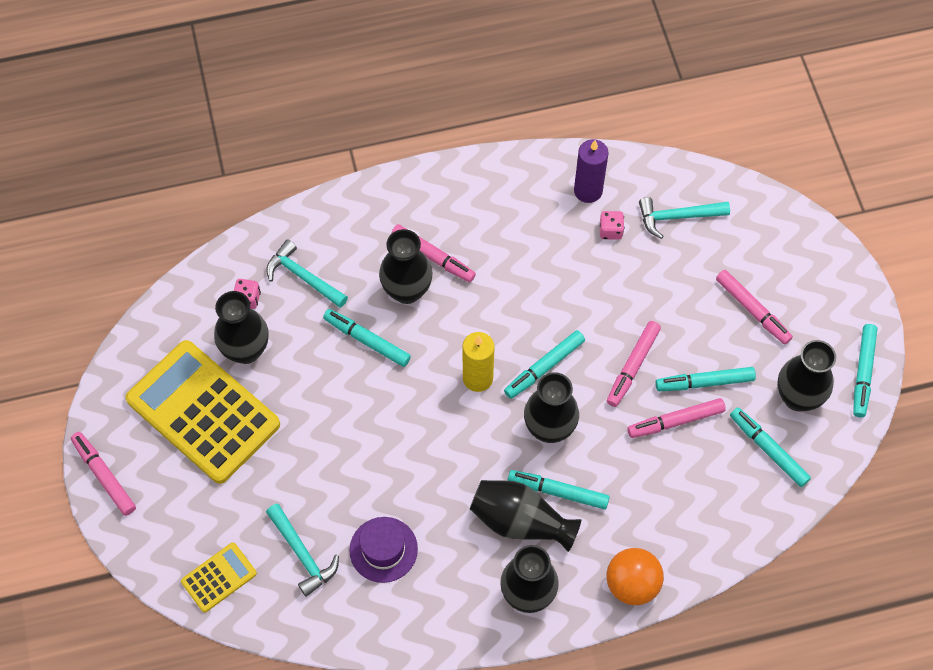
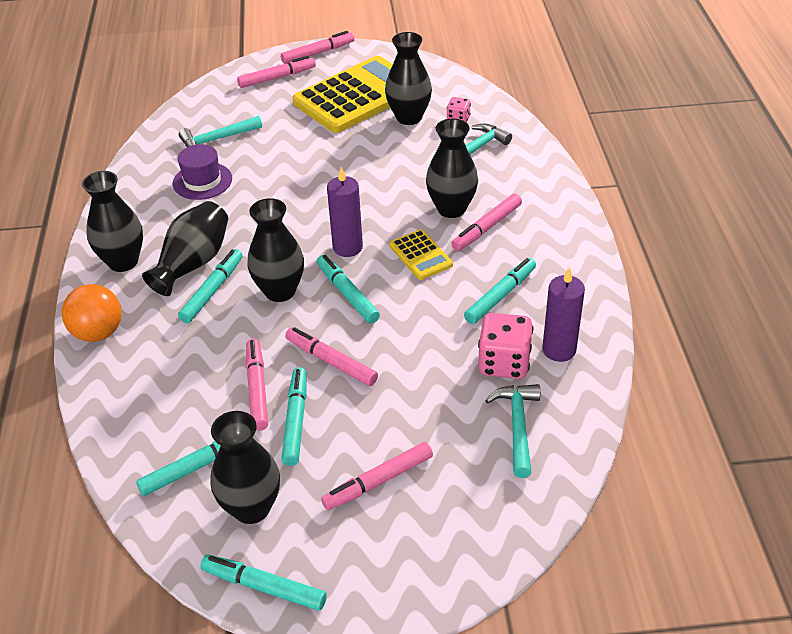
camera: 100 degrees right, 20 degrees down
yellow calculator [181,543,257,613] -> yellow calculator moved to [389,229,453,280]
turquoise marker [323,309,411,367] -> turquoise marker moved to [464,258,536,324]
yellow candle [463,332,495,392] -> purple candle [327,167,363,257]
pink dice [600,211,624,240] -> pink dice [478,313,533,379], size x1.85
none -> pink marker [237,56,316,88]

